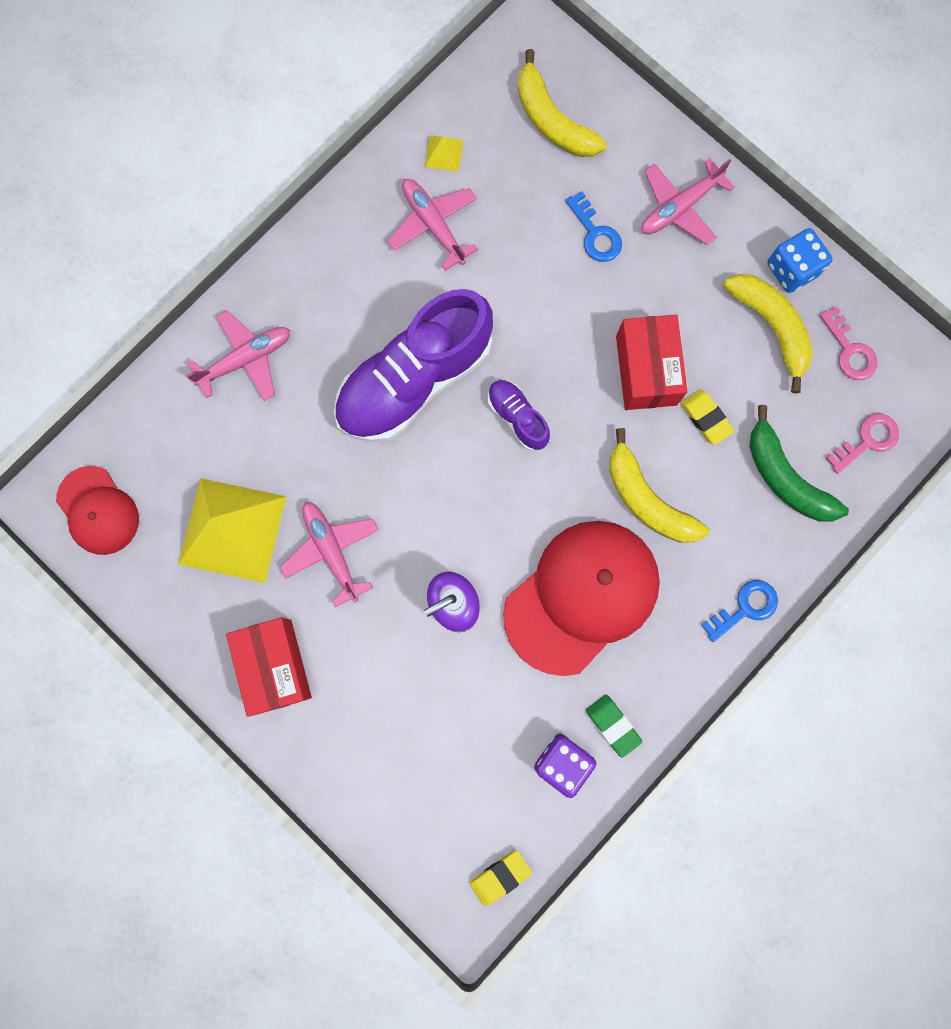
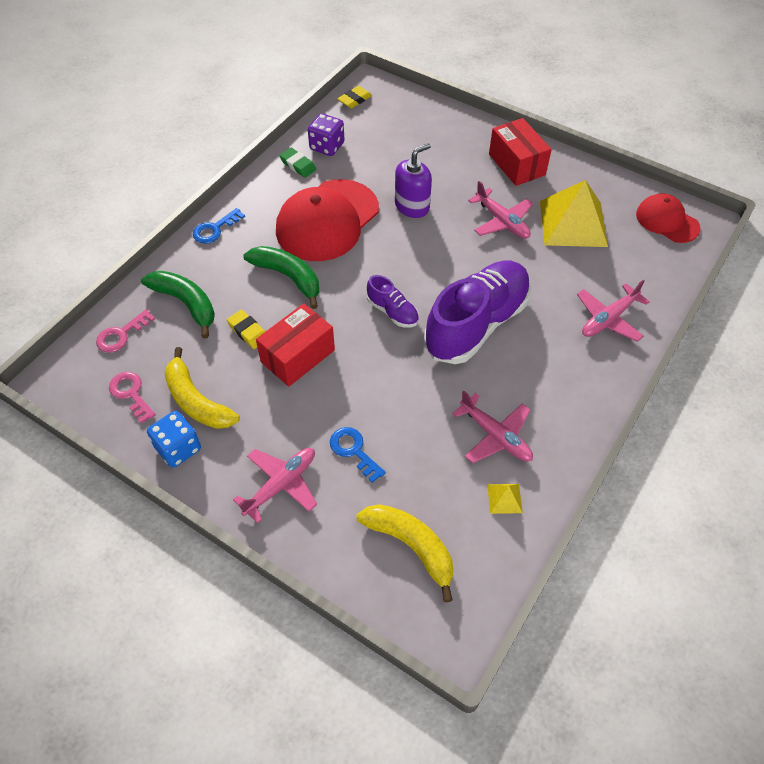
camera: 170 degrees right, 25 degrees down
yellow banana [609,428,709,543] -> green banana [243,246,319,309]
red box [616,314,688,410] -> red box turned 60 degrees clockwise [256,303,335,387]

